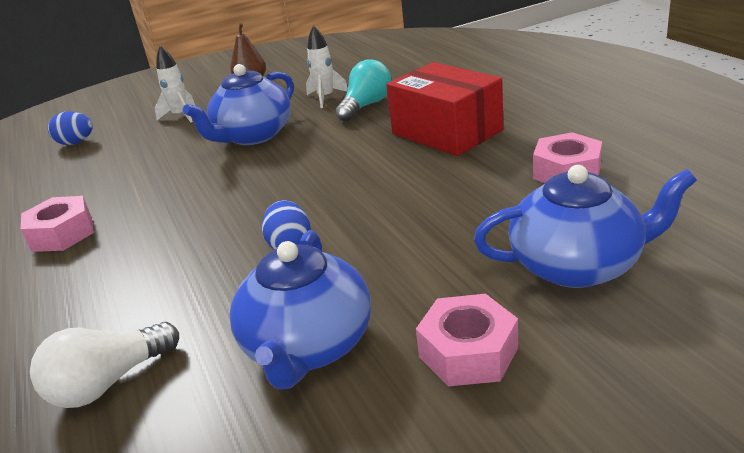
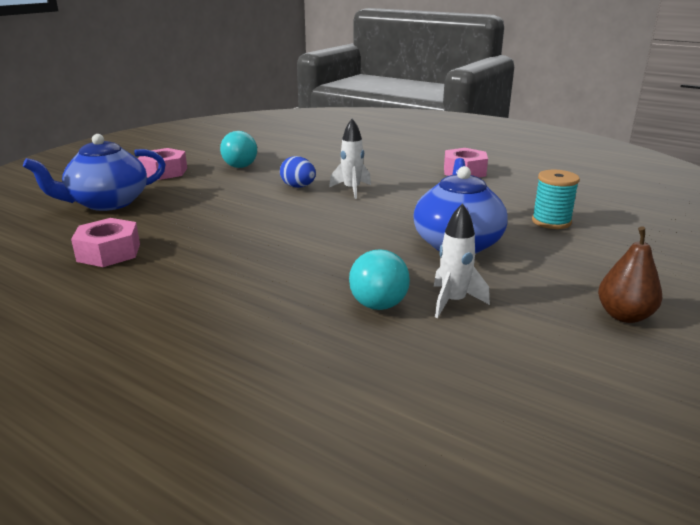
camera: 145 degrees right, 5 degrees down
white light bulb [30,322,179,408] -> none
blue egg [48,112,93,145] -> none
white rocket [155,45,196,122] -> white rocket moved to [329,119,371,199]
blue teapot [230,230,371,389] -> turquoise light bulb [220,131,257,168]
red box [386,62,503,156] -> none
none -> turquoise spool [532,170,580,229]

